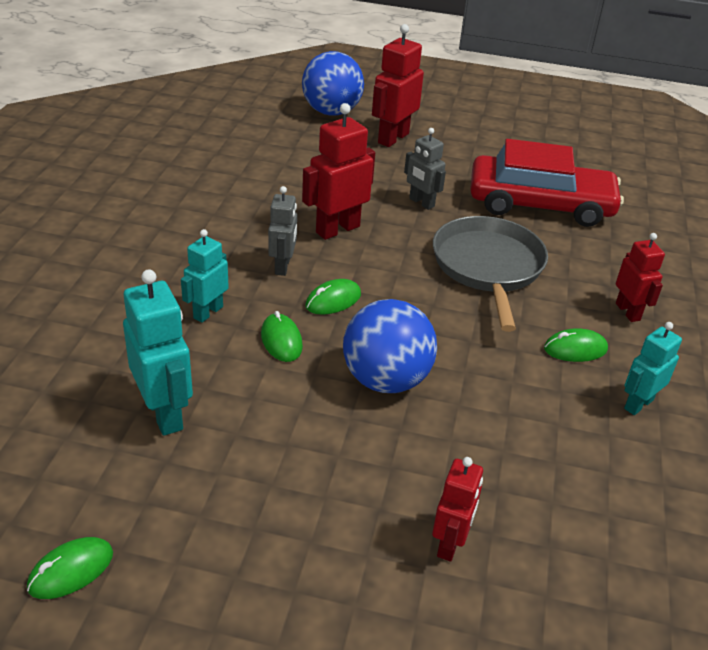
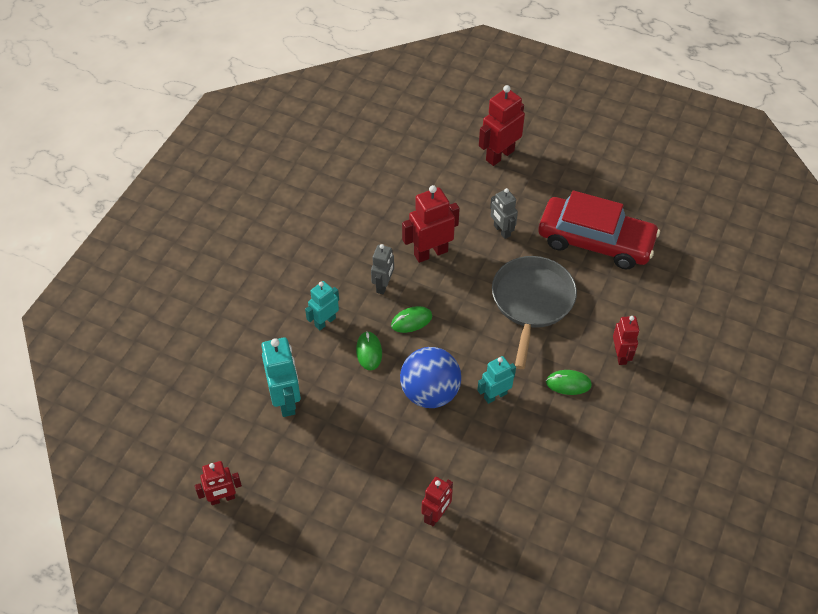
camera: 15 degrees right, 15 degrees up
green mouse [27,537,113,599] -> red robot [195,461,242,505]
blue ball [302,51,364,116] -> none
turquoise robot [624,322,682,415] -> turquoise robot moved to [477,356,516,404]

